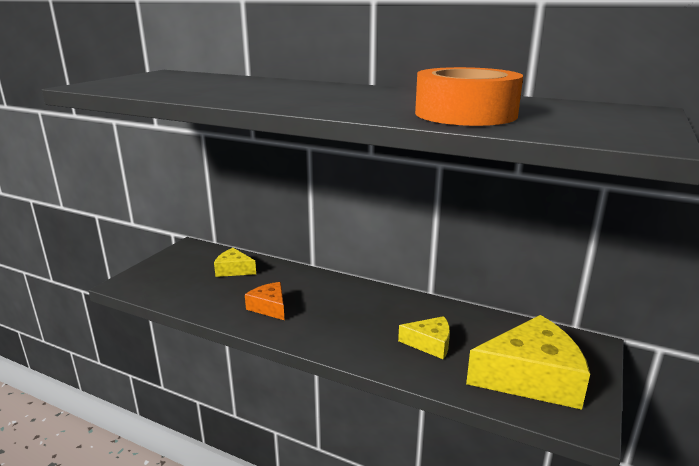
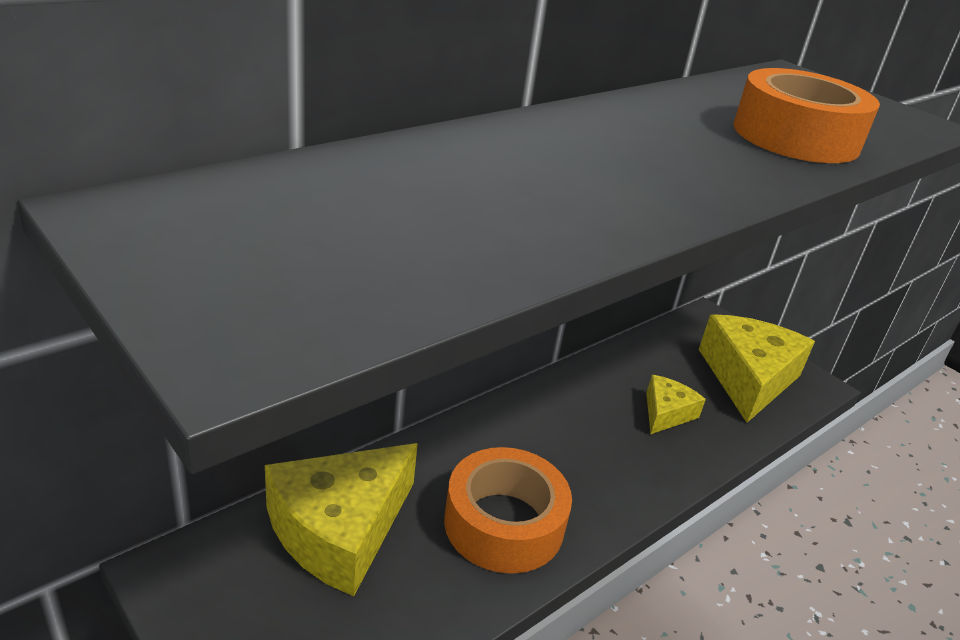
camera: 70 degrees left, 10 degrees up
yellow cheese [214,248,256,277] -> yellow cheese [265,443,418,596], size x1.93
orange cheese [245,282,284,320] -> orange tape [444,447,572,574]

